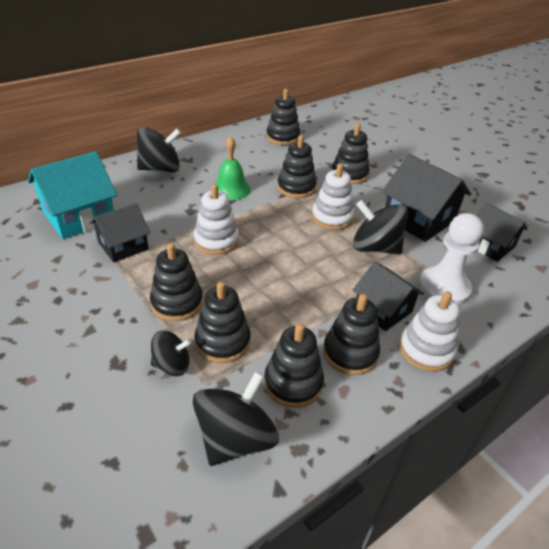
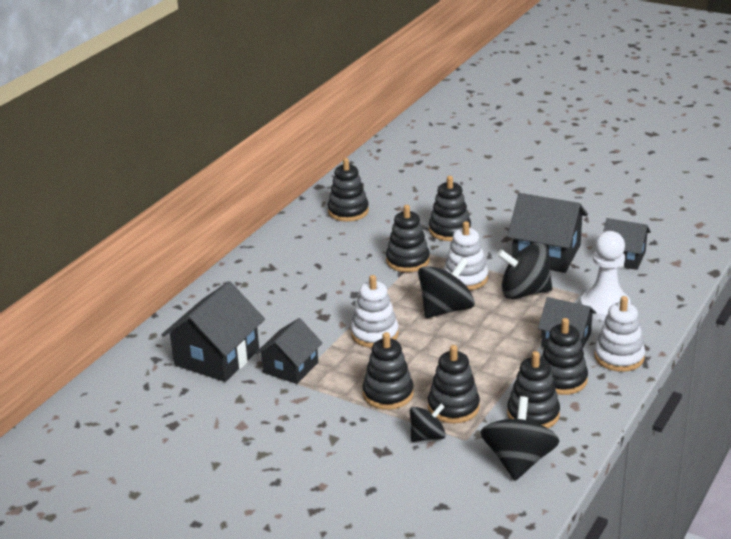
camera: 20 degrees left, 10 degrees down
turquoise house [28,151,117,239] -> black house [161,281,265,382]
black spinning top [137,127,181,172] -> black spinning top moved to [418,257,475,318]
green bell [215,137,251,200] -> none

